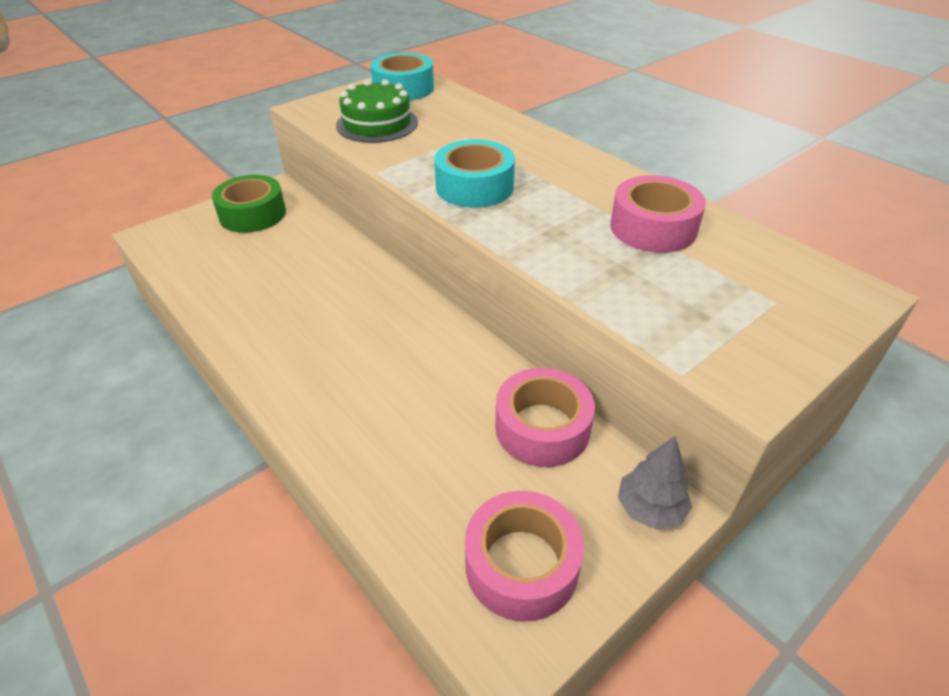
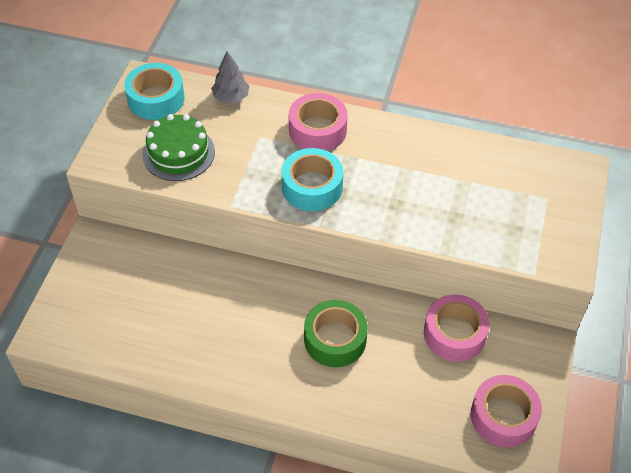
camera: 35 degrees left, 10 degrees up
green tape [212,175,286,233] -> green tape moved to [304,300,368,367]
pink tape [610,175,706,253] -> pink tape moved to [289,93,348,151]
grey tree [618,436,692,530] -> grey tree moved to [211,52,249,103]

